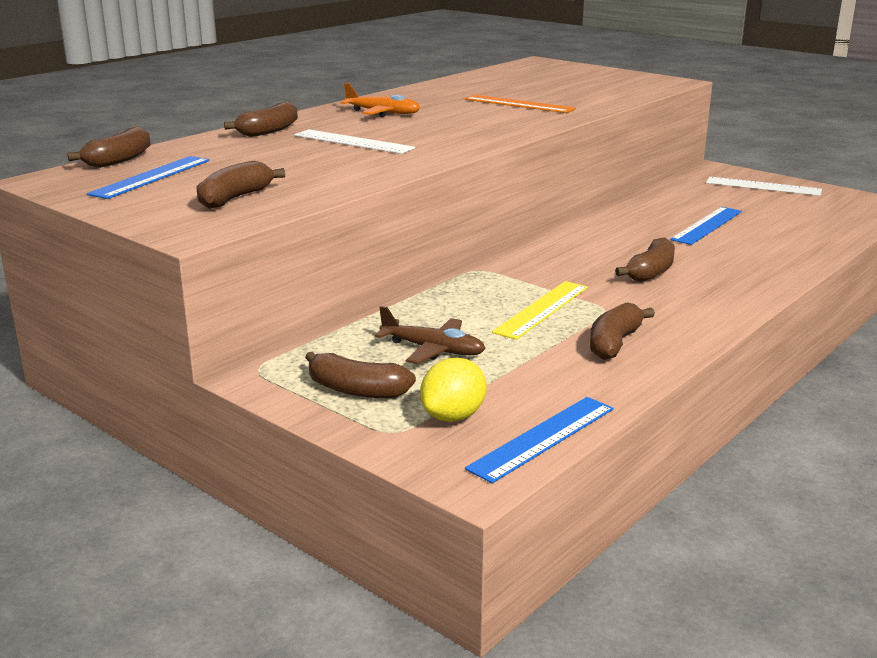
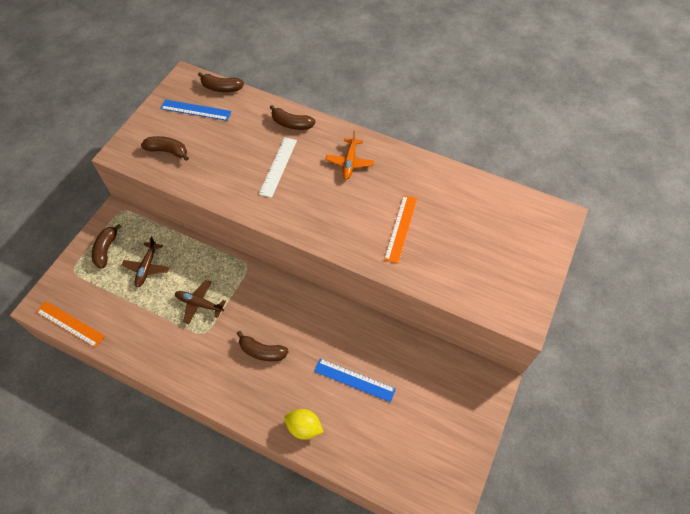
camera: 75 degrees right, 35 degrees up
yellow lemon [420,358,486,422] -> yellow lemon moved to [285,409,324,440]
blue ruler [465,397,614,483] -> orange ruler [36,301,105,348]
yellow ruler [492,281,588,340] -> brown plane [175,280,226,324]
brown banana [590,302,655,360] -> none
white ruler [706,177,822,196] -> none

